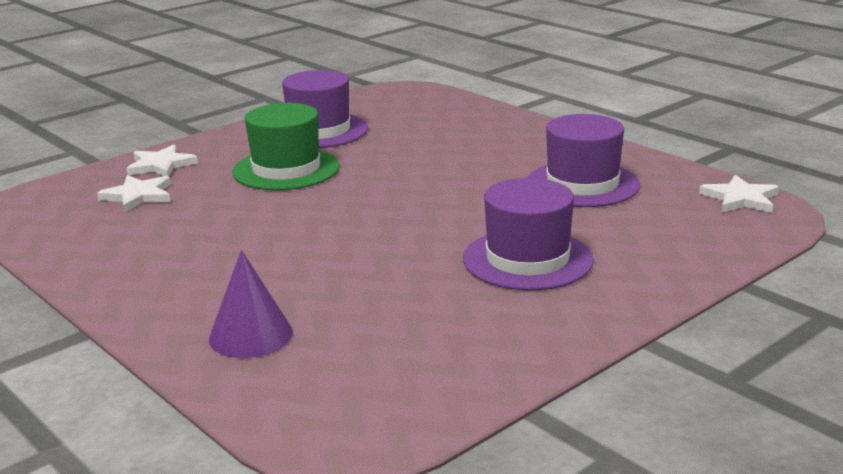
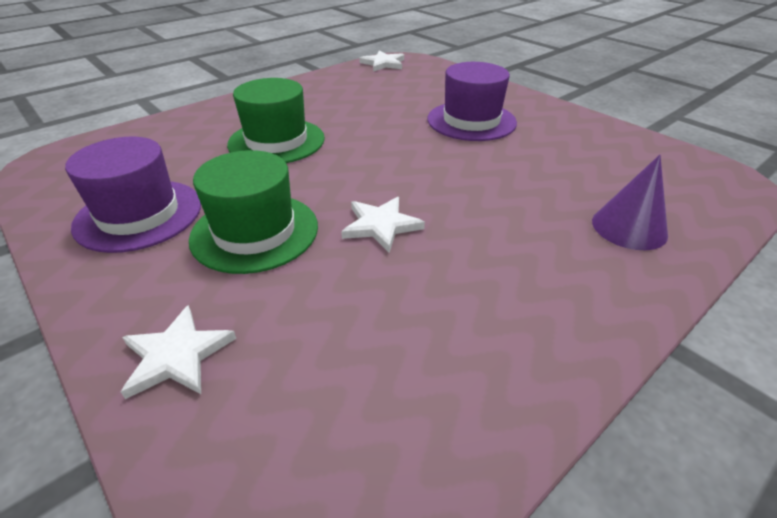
camera: 90 degrees left, 15 degrees up
white star [97,175,171,213] -> white star moved to [341,197,425,253]
purple hat [528,114,640,207] -> none
none -> green hat [227,78,325,163]

